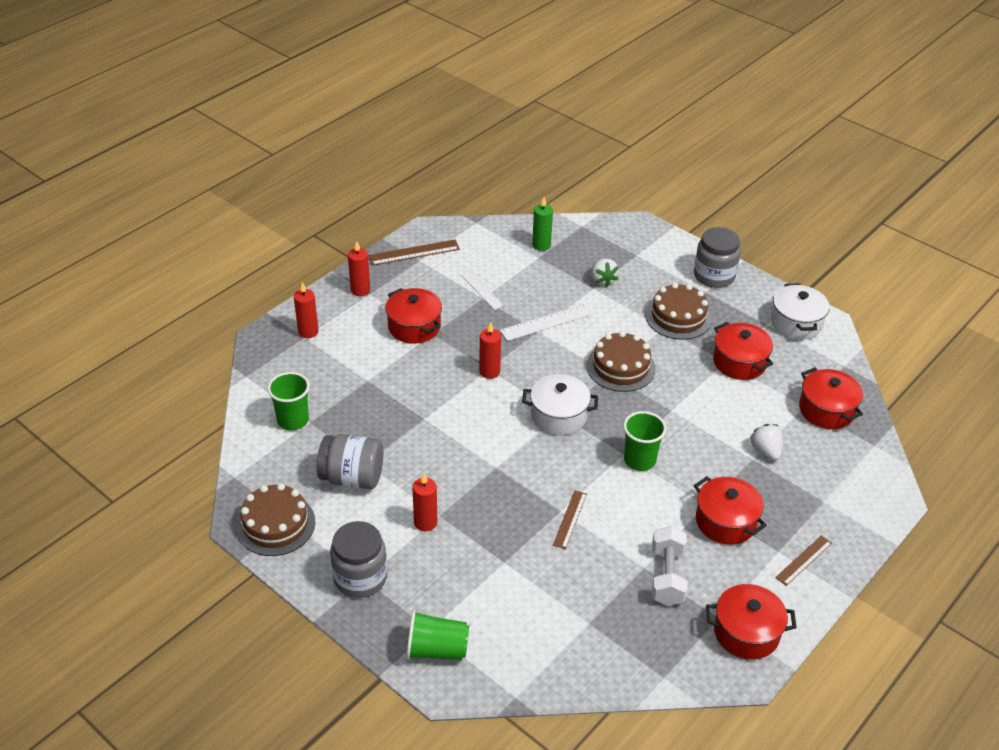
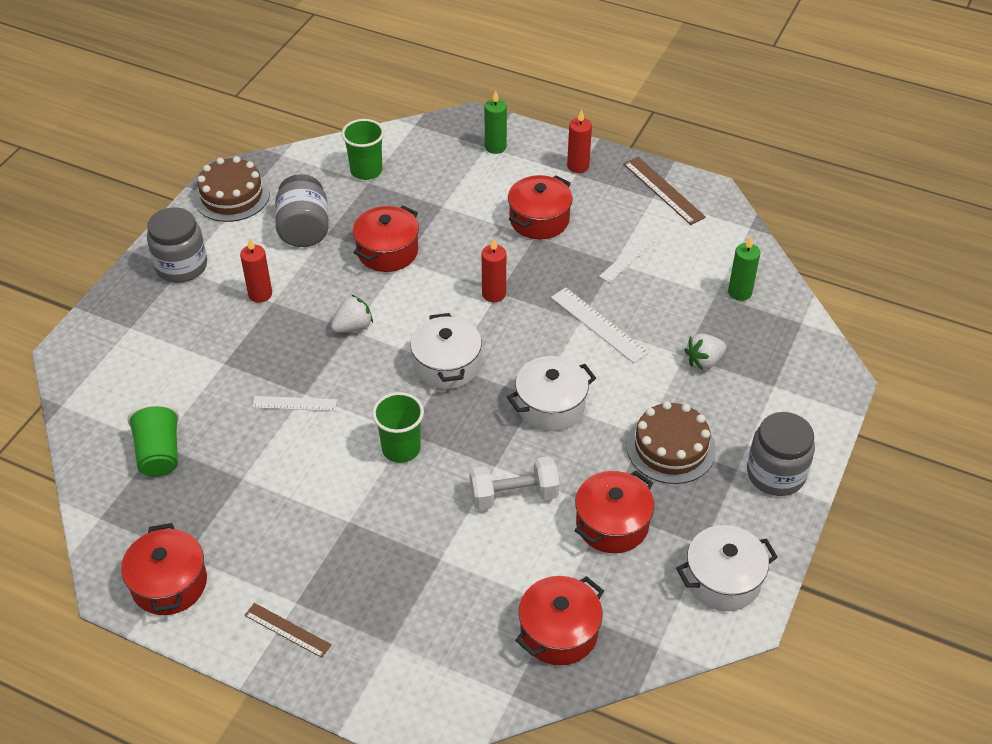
camera: 75 degrees right, 5 degrees up
red candle [294,282,318,338] -> green candle [484,90,507,154]
green cup [406,610,469,660] -> green cup moved to [127,403,179,477]
brown ruler [553,490,587,549] -> white ruler [252,396,337,411]
brown cake [587,331,656,392] -> white pot [507,356,596,431]
white dumbbell [652,526,688,606] -> white dumbbell moved to [469,456,560,510]
red pot [694,476,767,545] -> red pot moved to [353,206,419,272]
white strawberry [749,424,783,461] -> white strawberry moved to [331,294,373,333]

